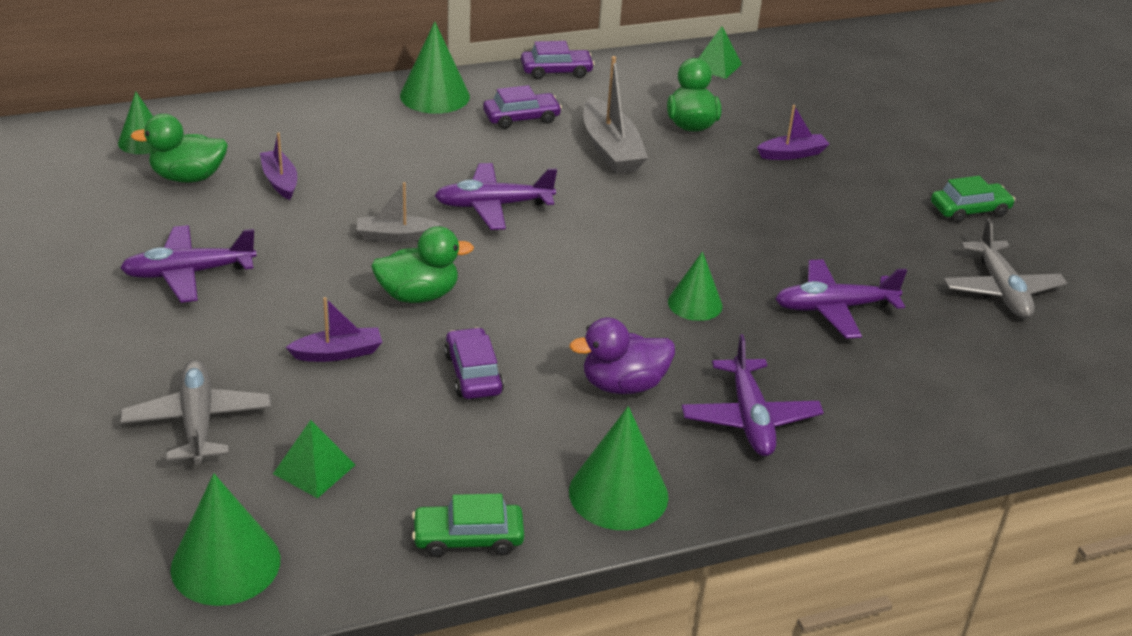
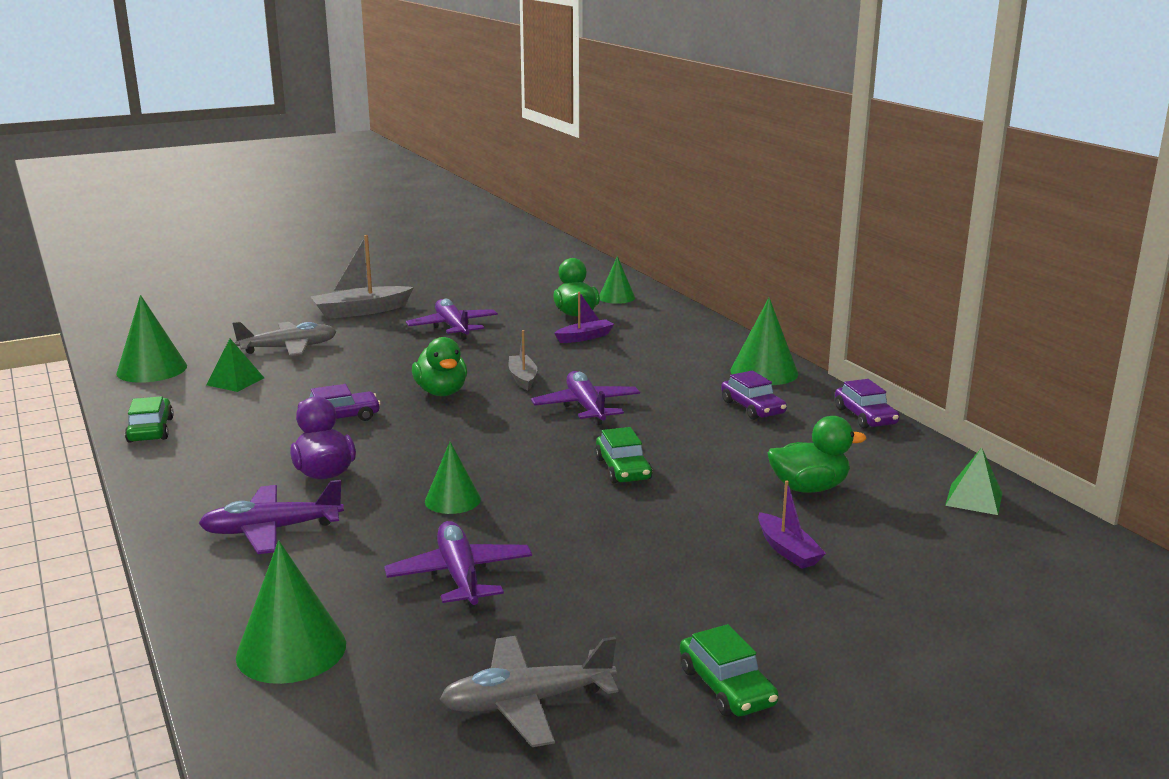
camera: 85 degrees right, 15 degrees down
purple boat [285,297,382,362] -> none
green cone [569,406,668,530] -> green cone moved to [236,541,346,684]
grey boat [583,56,648,174] -> grey boat moved to [311,235,414,319]
none -> green car [595,427,652,483]

